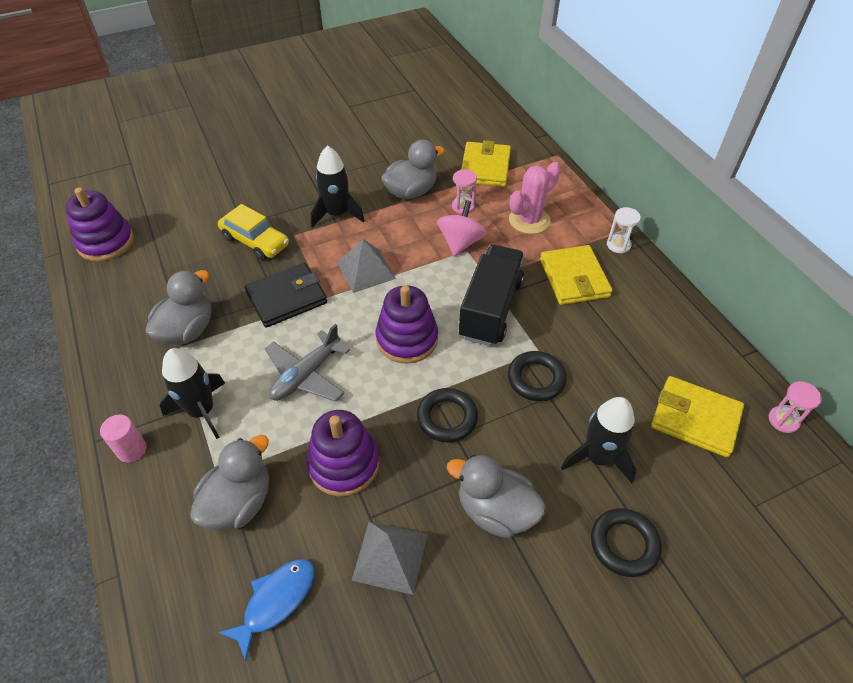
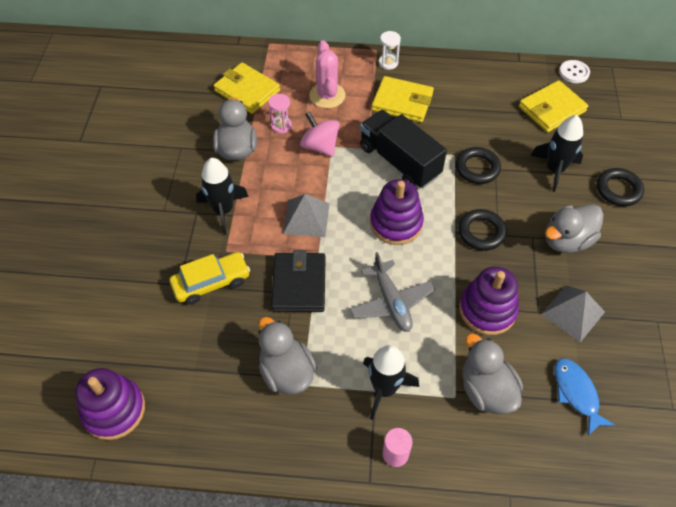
camera: 60 degrees left, 5 degrees up
pink hourglass [769,381,822,433] -> white button [559,60,590,83]

